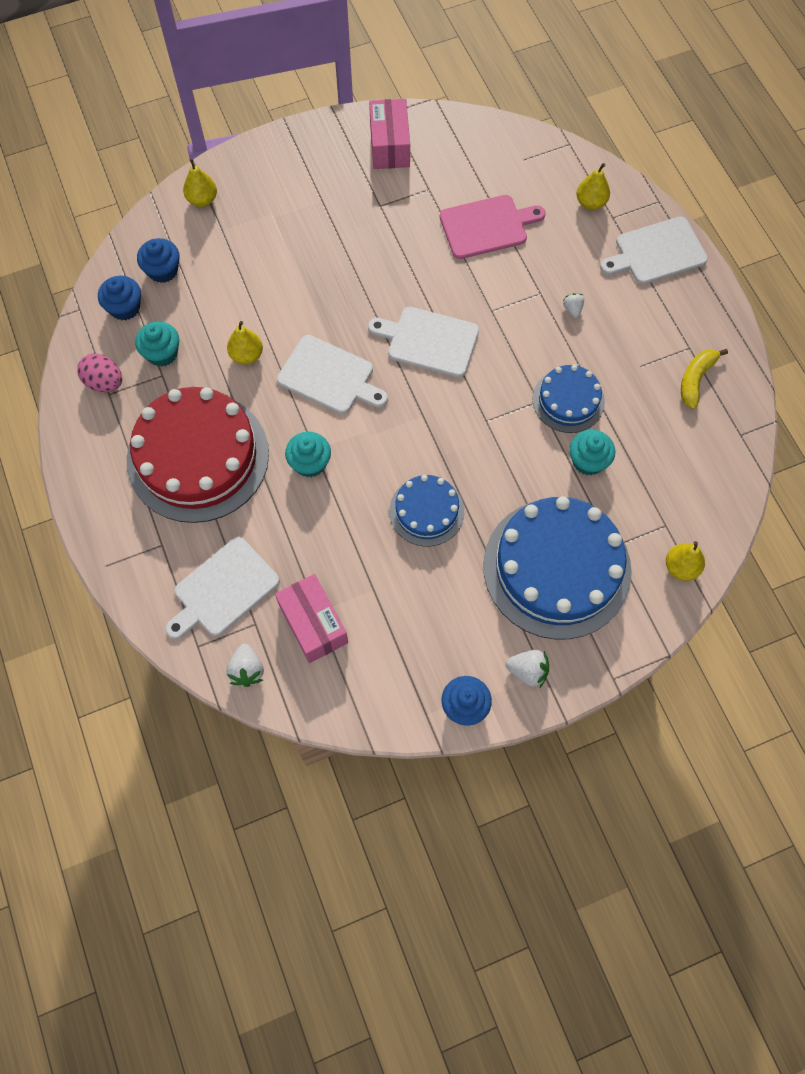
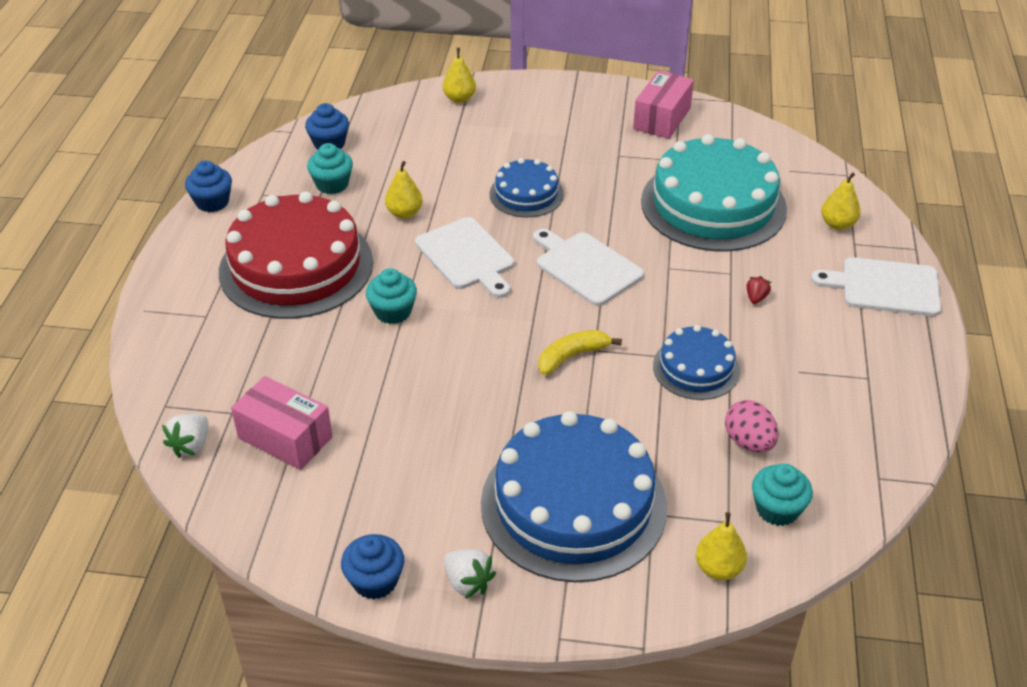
camera: 30 degrees right, 25 degrees down
pink egg [77,353,122,392] -> pink egg moved to [725,400,779,452]
blue cupcake [137,238,180,283] -> blue cupcake moved to [185,161,232,212]
white cutting board [165,537,280,639] -> none
pink box [275,574,348,663] -> pink box turned 60 degrees counterclockwise [231,376,333,470]
blue cake [390,475,464,546] -> blue cake moved to [490,158,564,217]
pink cutting board [440,195,546,259] -> turquoise cake [641,134,787,251]
white strawberry [563,293,584,318] -> red strawberry [746,276,771,304]
turquoise cupcake [569,430,615,475] -> turquoise cupcake moved to [752,464,813,526]
yellow banana [681,349,728,409] -> yellow banana moved to [538,330,622,375]

